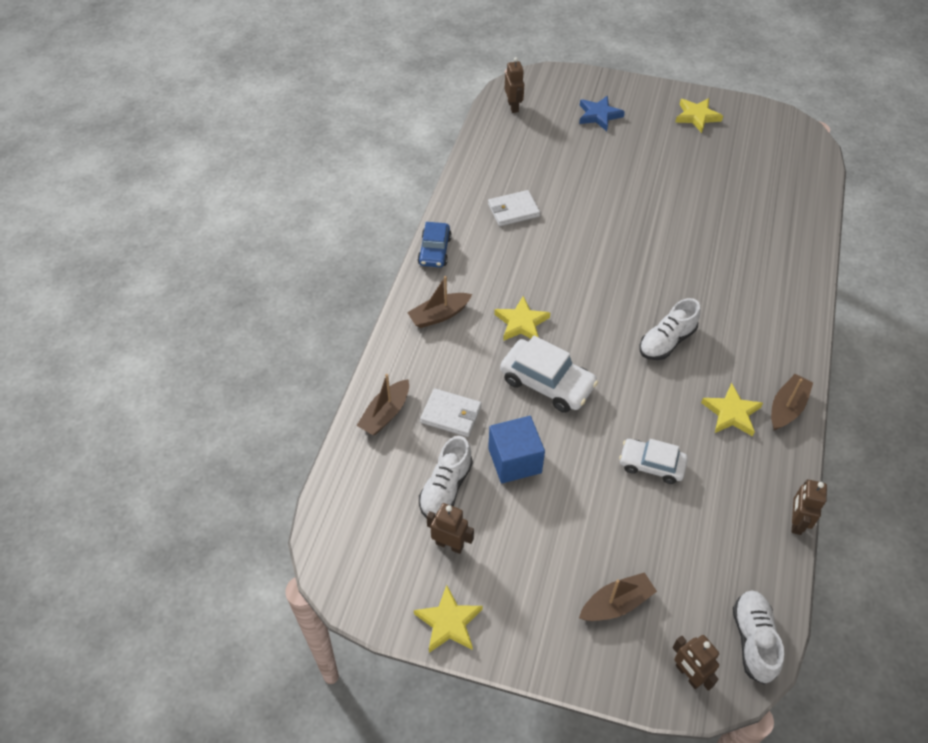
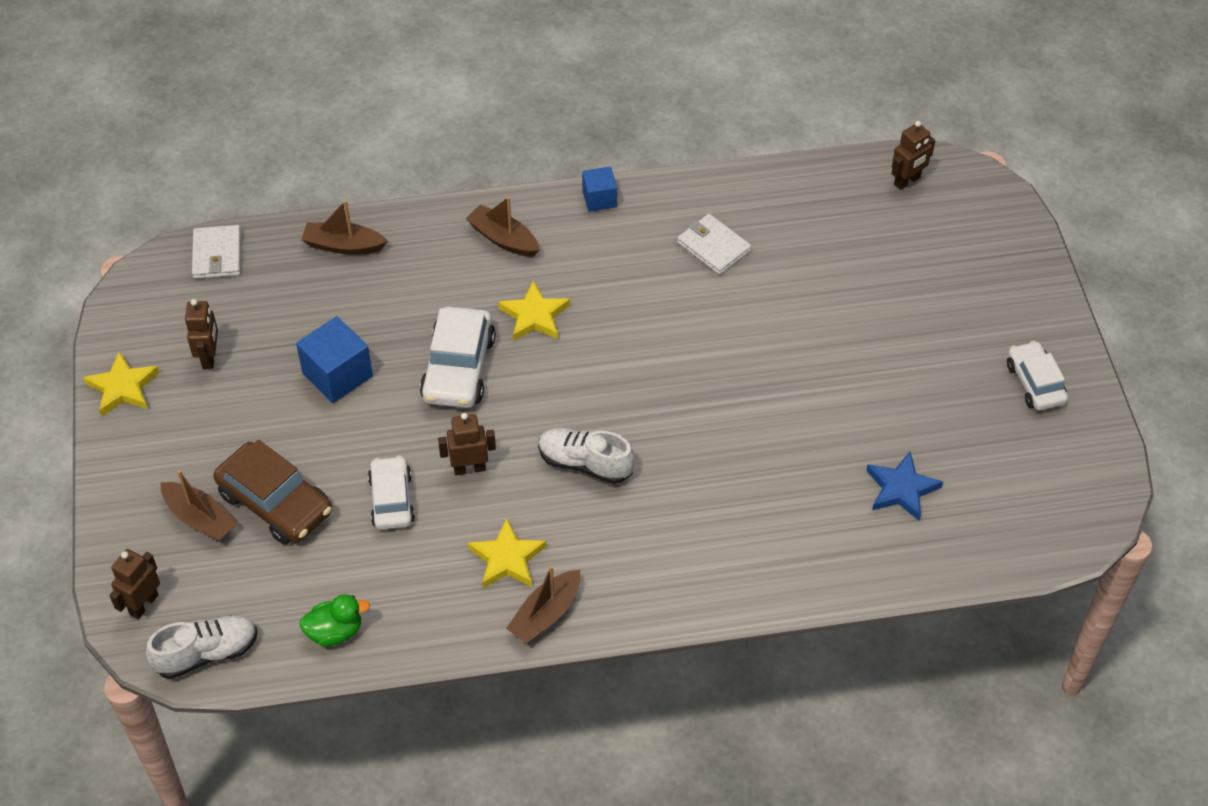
camera: 65 degrees right, 0 degrees up
blue car [417,222,452,267] -> blue cube [582,167,617,212]
white shoe [419,436,473,518] -> none
white wallet [420,388,481,437] -> white wallet moved to [192,225,241,279]
blue star [579,96,625,131] -> blue star moved to [866,452,943,521]
yellow star [675,98,723,133] -> white car [1007,341,1068,410]
brown boat [771,374,813,430] -> brown boat turned 120 degrees clockwise [506,566,580,644]
brown robot [792,480,827,535] -> brown robot moved to [438,413,496,475]
none -> brown car [213,440,332,545]
none -> green duck [299,594,370,646]

